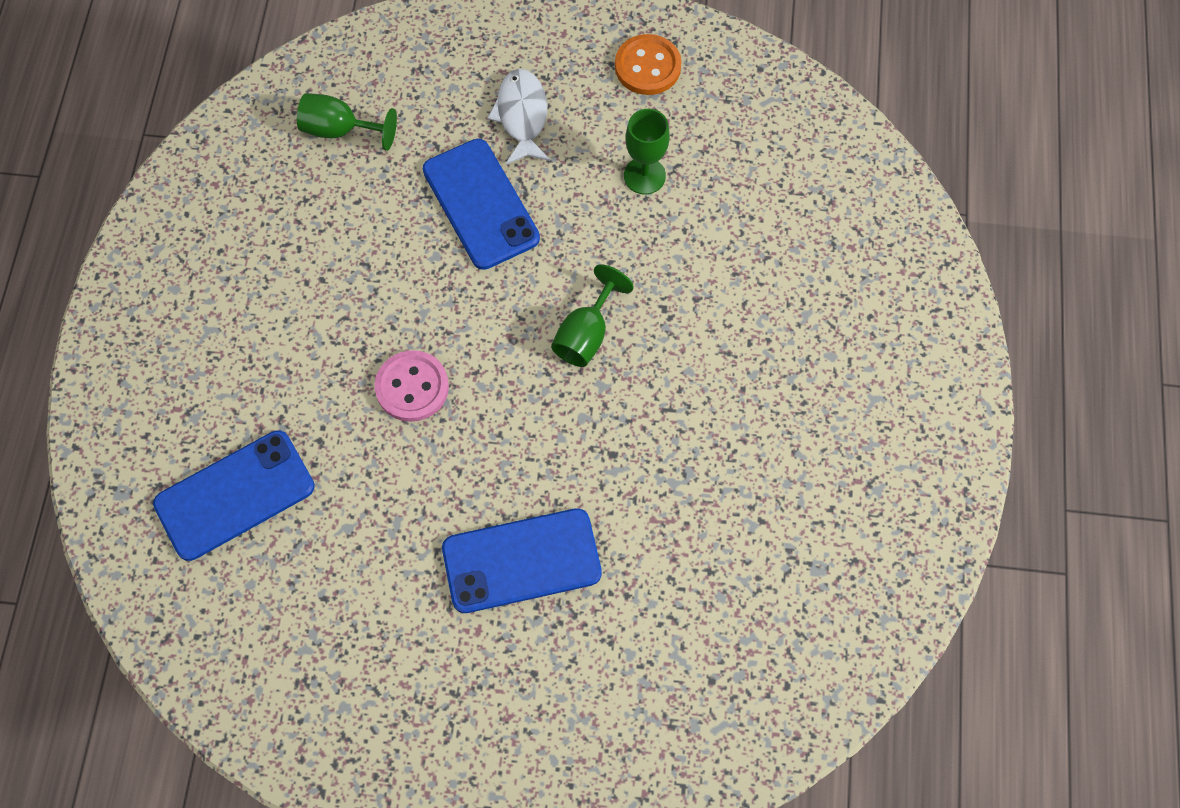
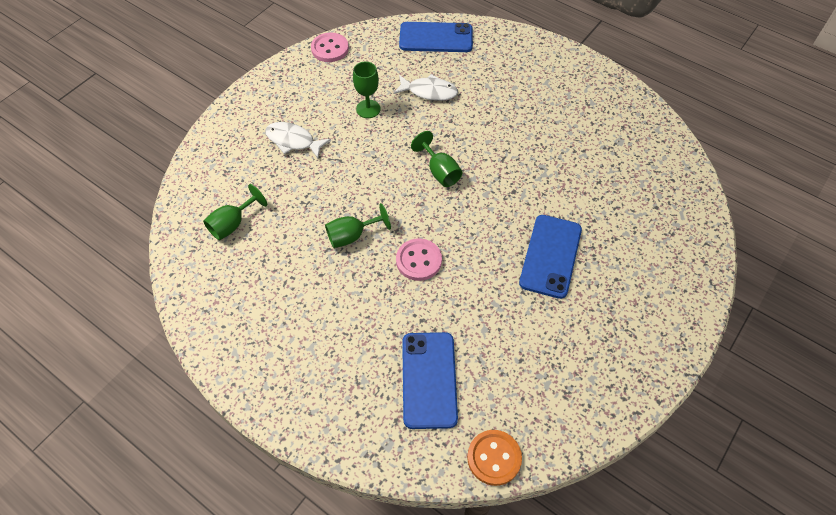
camera: 60 degrees left, 10 degrees down
blue phone [423,139,540,270] -> blue phone moved to [399,22,473,52]
orange button [615,34,682,95] -> orange button moved to [467,430,522,486]
none -> pink button [311,32,349,62]
none -> green goblet [325,203,391,248]
none -> white fish [394,74,458,101]

